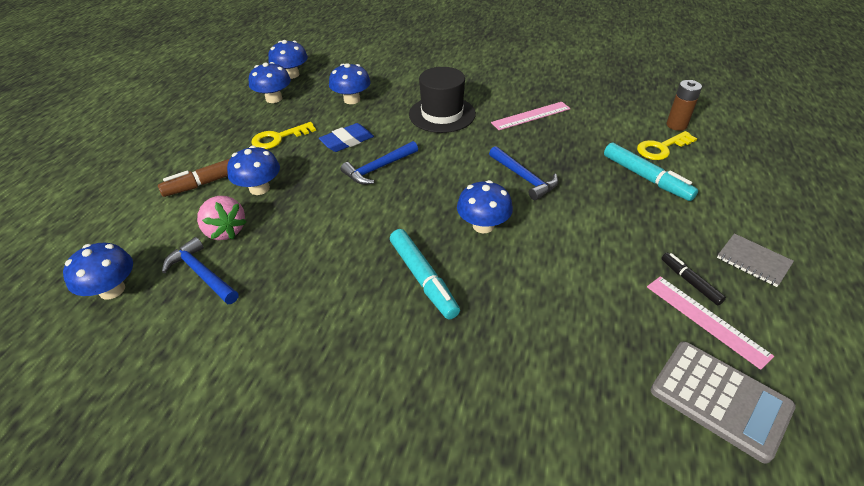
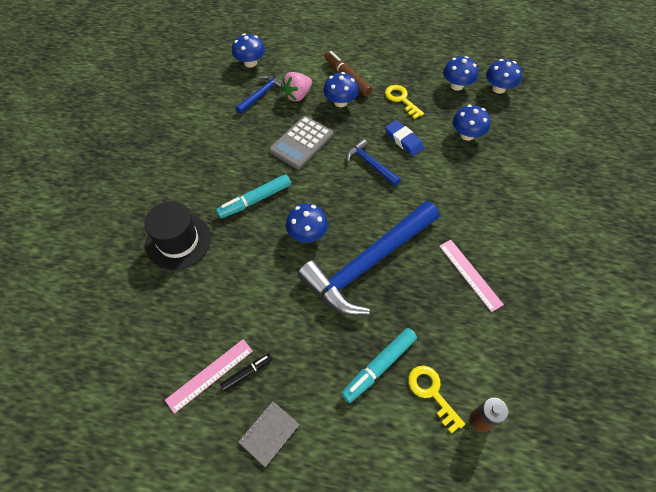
camera: 85 degrees right, 15 degrees up
black hat [409,67,476,133] -> black hat moved to [144,202,211,270]
blue hammer [489,146,558,200] -> blue hammer [297,201,439,316], size x2.18
grey calculator [650,341,796,464] -> grey calculator moved to [269,116,333,169]

